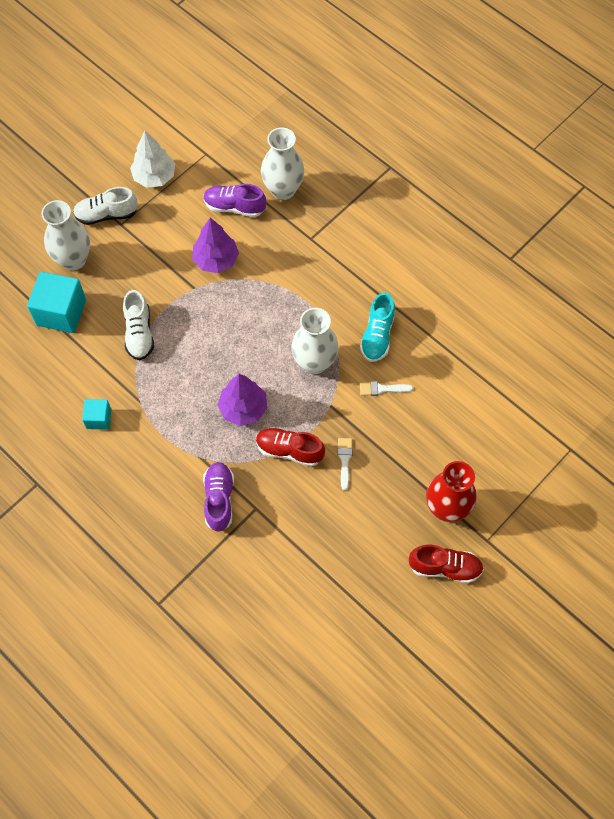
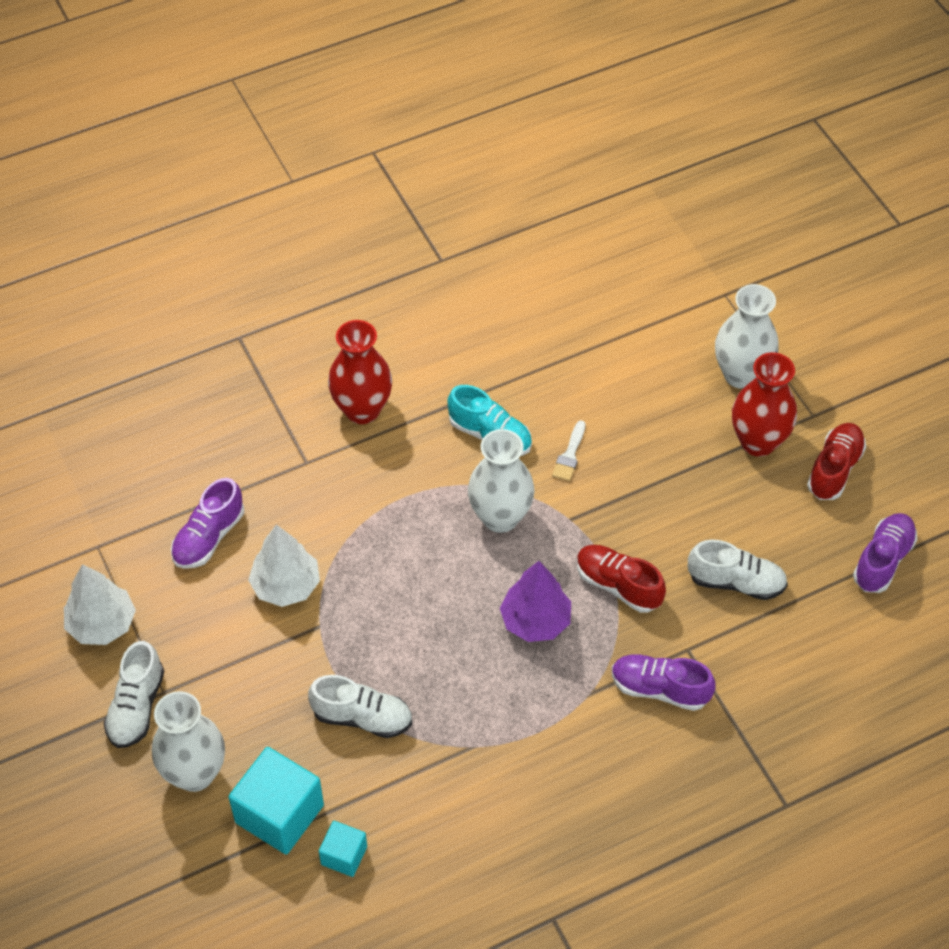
camera: 70 degrees left, 10 degrees down
turquoise cube [82,399,111,430] -> turquoise cube moved to [319,821,367,877]
purple tree [192,218,239,273] -> white tree [248,525,320,607]
red shoe [256,427,325,467] -> red shoe turned 90 degrees clockwise [577,545,666,613]
white vase [261,128,304,200] -> white vase moved to [715,284,779,389]
white brush [338,438,353,490] -> none
none -> red vase [328,320,392,424]
none -> white shoe [688,540,788,600]
none -> purple shoe [853,513,917,593]

